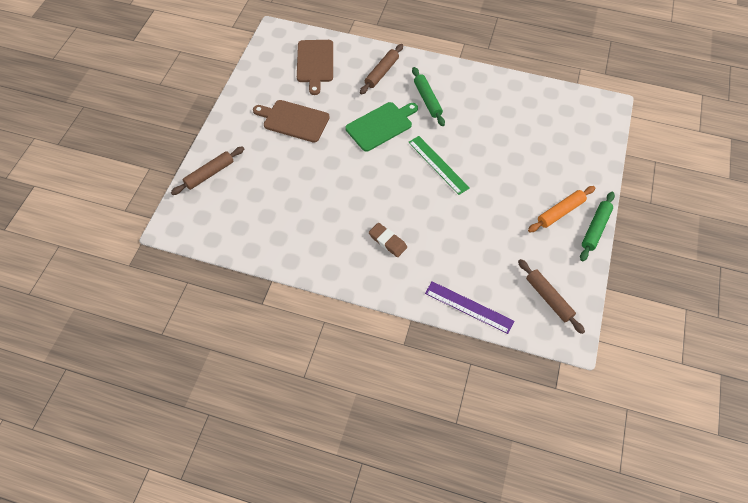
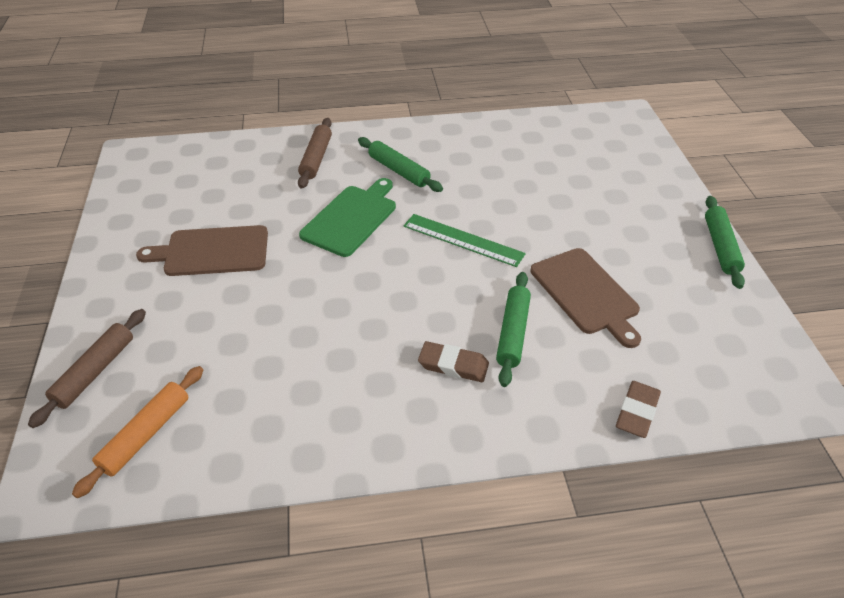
camera: 25 degrees left, 15 degrees down
brown cutting board [297,40,333,95] -> brown cutting board moved to [530,248,641,348]
purple ruler [425,281,514,334] -> brown eraser [616,381,661,438]
brown rolling pin [518,259,585,334] -> none
orange rolling pin [528,186,595,232] -> orange rolling pin moved to [72,366,203,498]
none -> green rolling pin [496,272,531,387]

